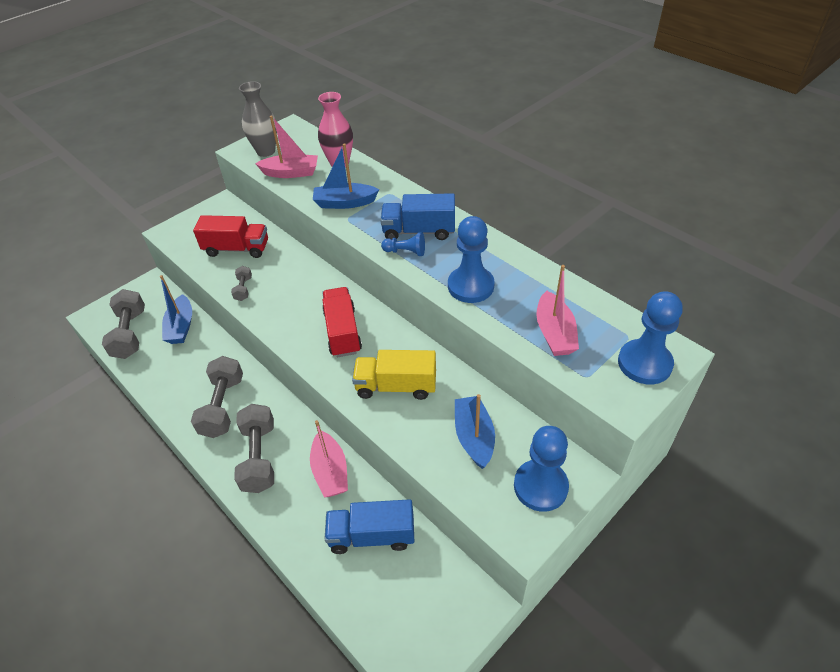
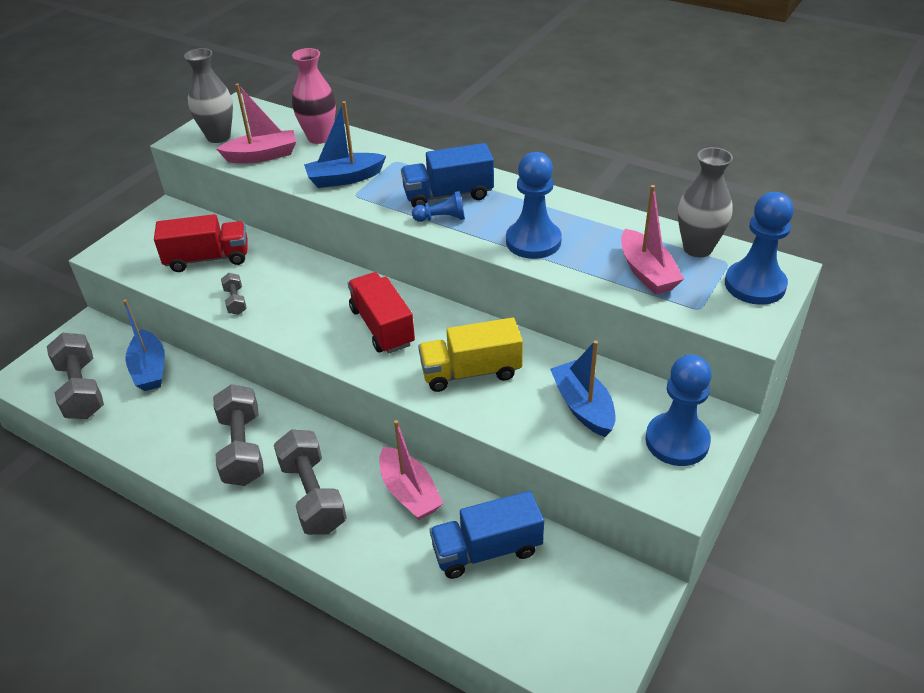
camera: 15 degrees left, 5 degrees down
none -> grey vase [678,147,733,257]

